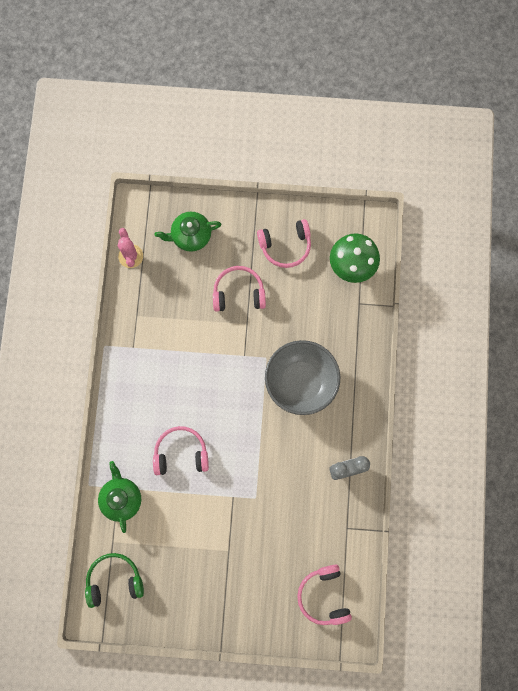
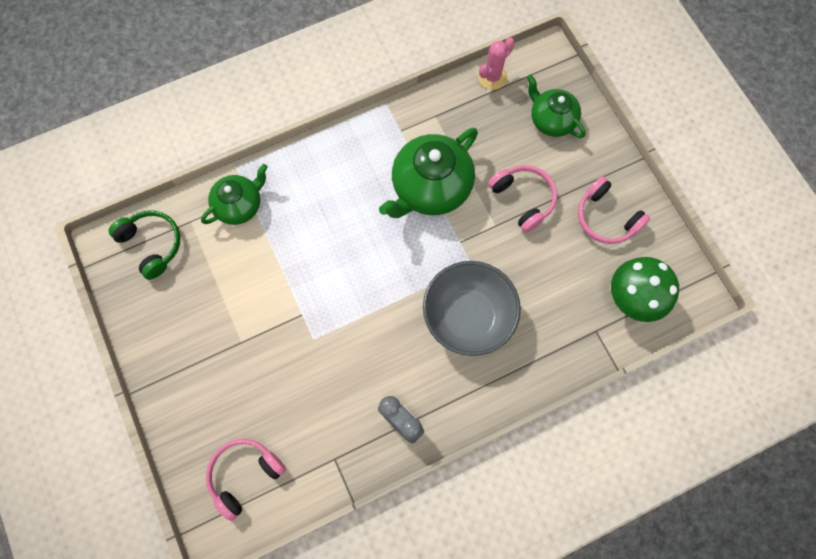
camera: 60 degrees right, 5 degrees down
pink headphones [153,426,209,475] -> none
none -> green teapot [379,128,478,218]

